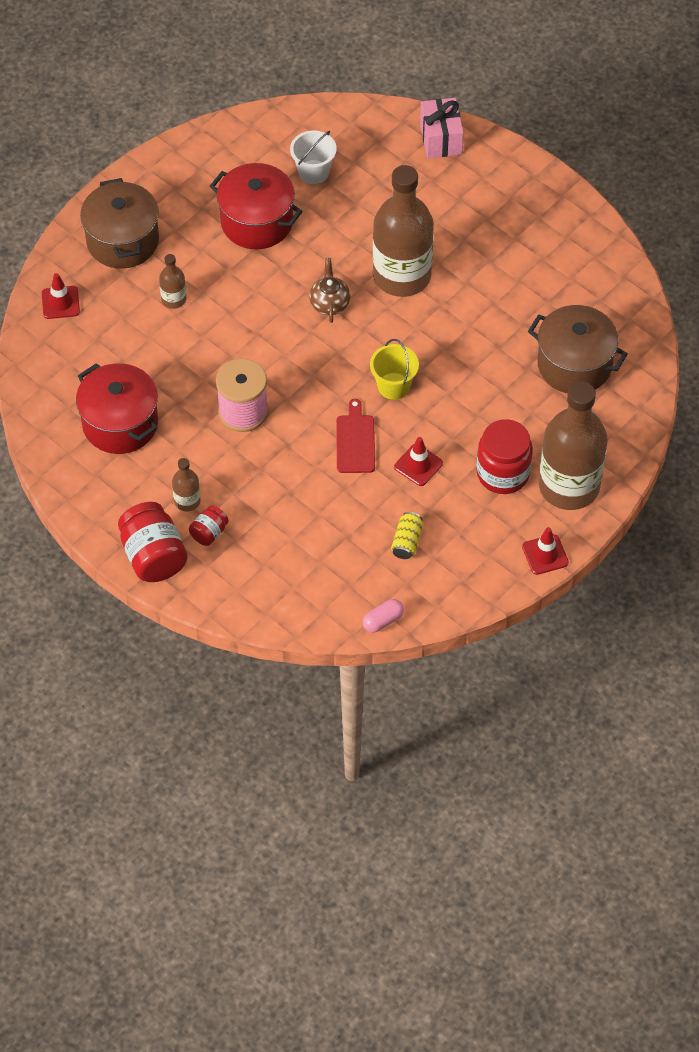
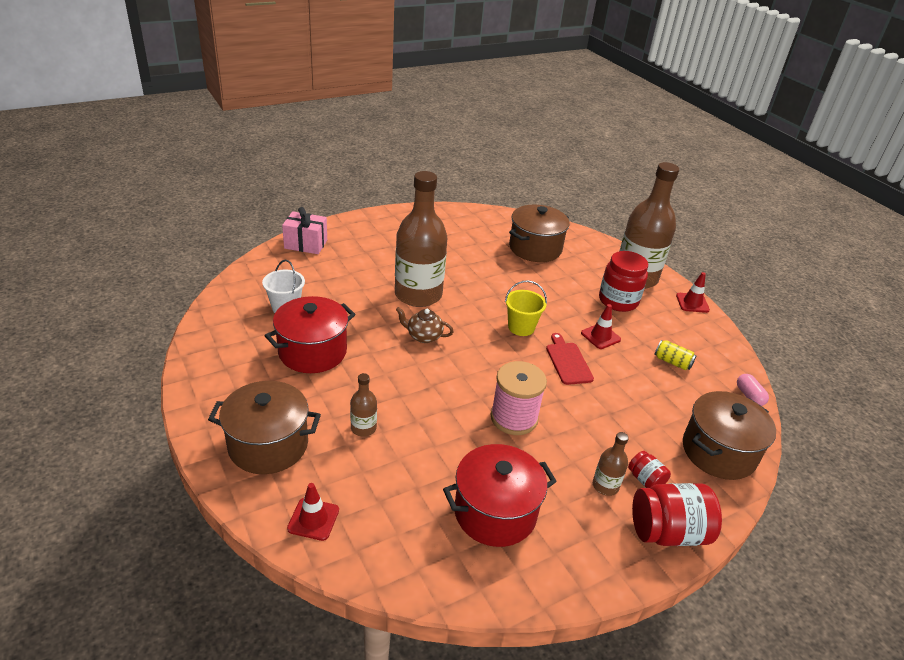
camera: 75 degrees left, 20 degrees down
red cutting board [336,399,375,473] -> red cutting board turned 60 degrees clockwise [546,333,594,385]
none -> brown pot [683,391,776,480]

